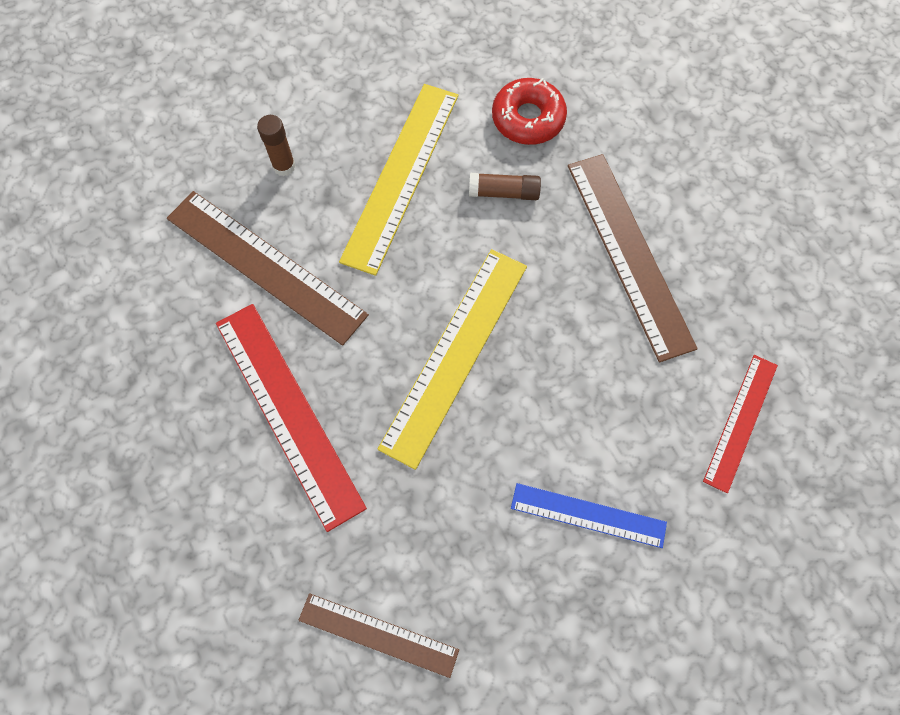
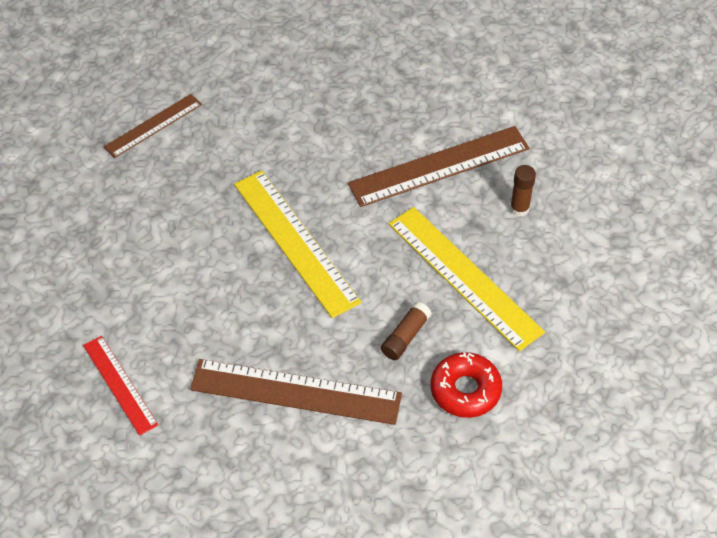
camera: 120 degrees right, 15 degrees down
red ruler [216,304,367,532] -> none
blue ruler [511,483,667,548] -> none

